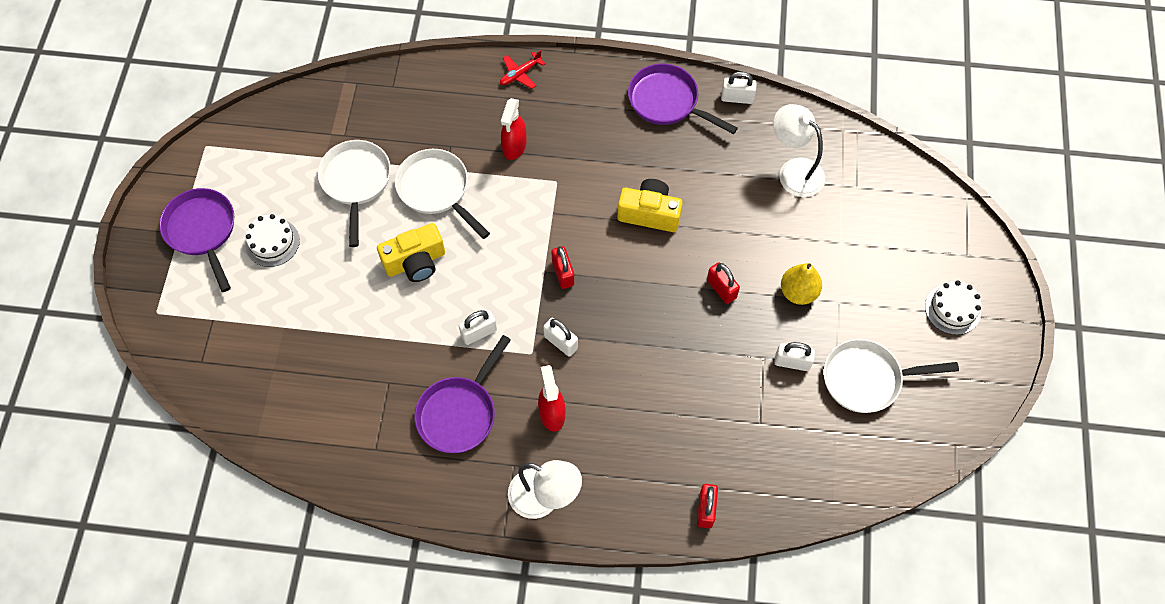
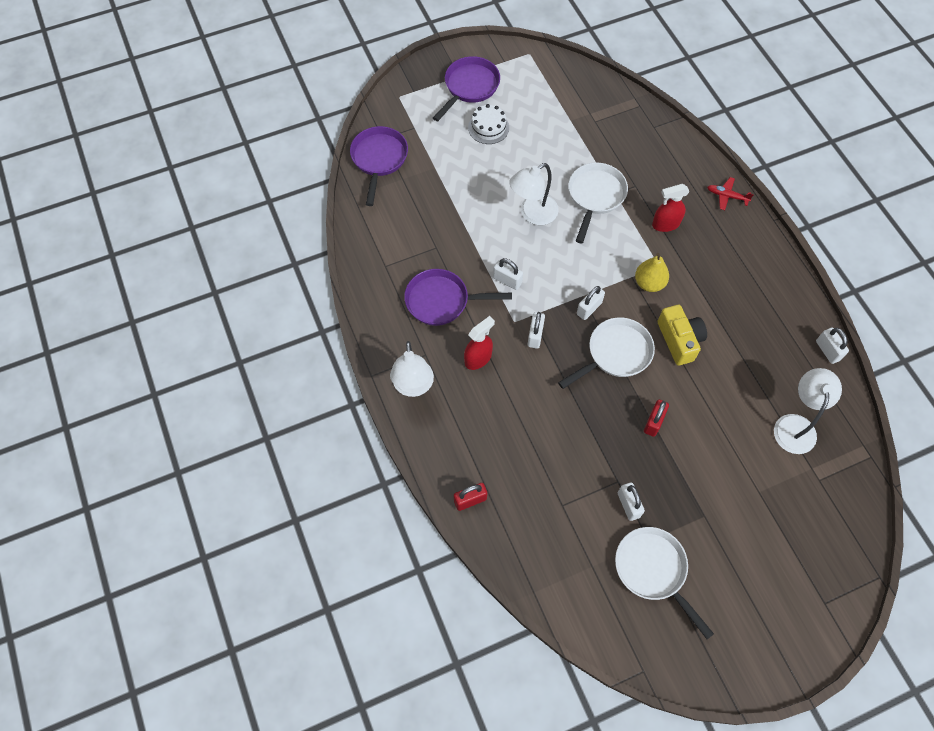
camera: 60 degrees right, 0 degrees up
white pan [318,140,391,247] -> white pan moved to [558,318,655,389]
yellow camera [377,223,445,282] -> white lamp [509,163,559,225]
red padlock [551,246,574,289] -> white padlock [577,286,605,320]
purple pan [628,63,738,134] -> purple pan moved to [350,126,408,206]
yellow pear [781,263,822,305] -> yellow pear moved to [635,253,669,292]
white cake [925,281,982,335] -> none

